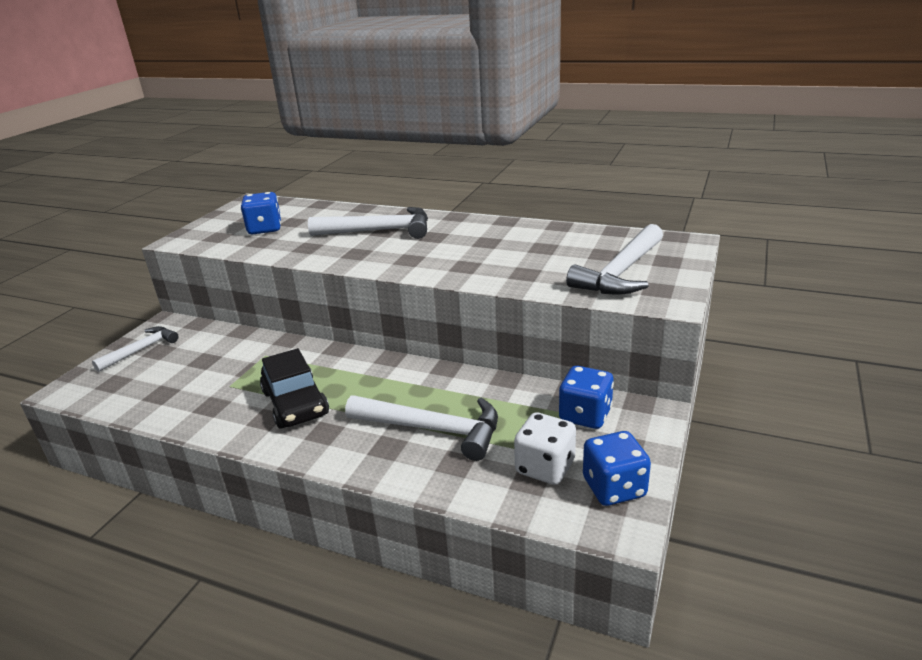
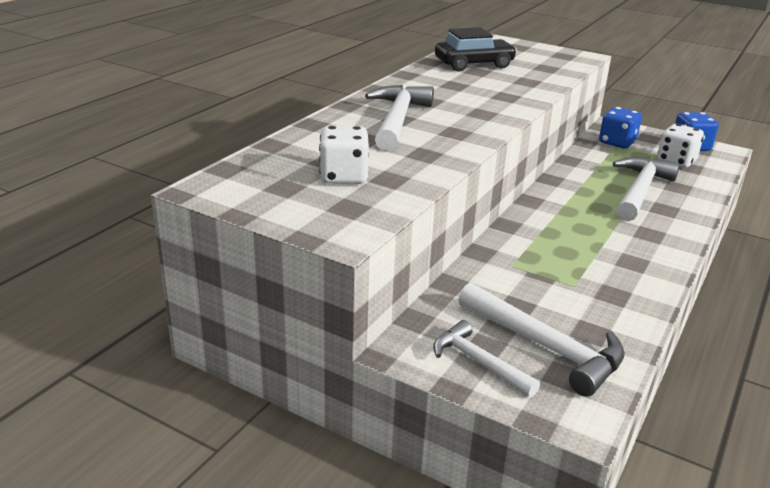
camera: 85 degrees left, 0 degrees up
blue dice [241,192,282,235] -> white dice [319,126,369,184]
black car [260,348,329,429] -> black car moved to [435,27,517,71]
white hammer [566,224,663,295] -> white hammer moved to [459,283,625,397]

